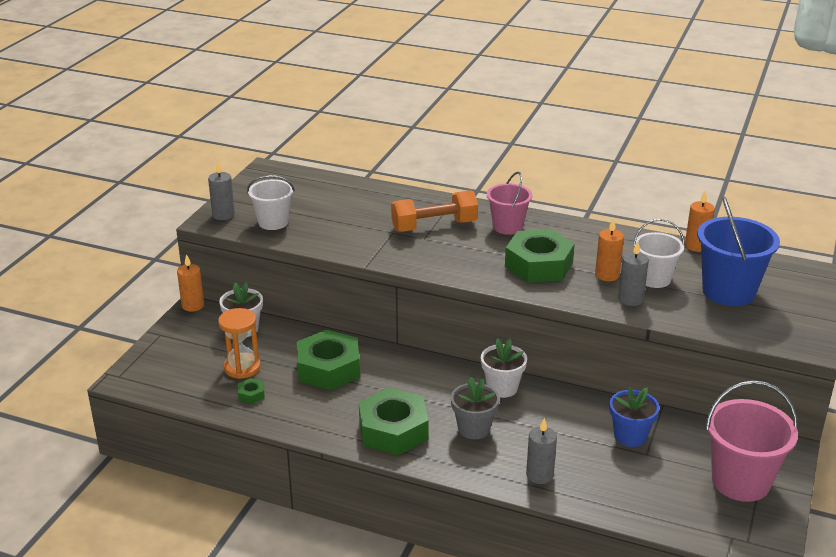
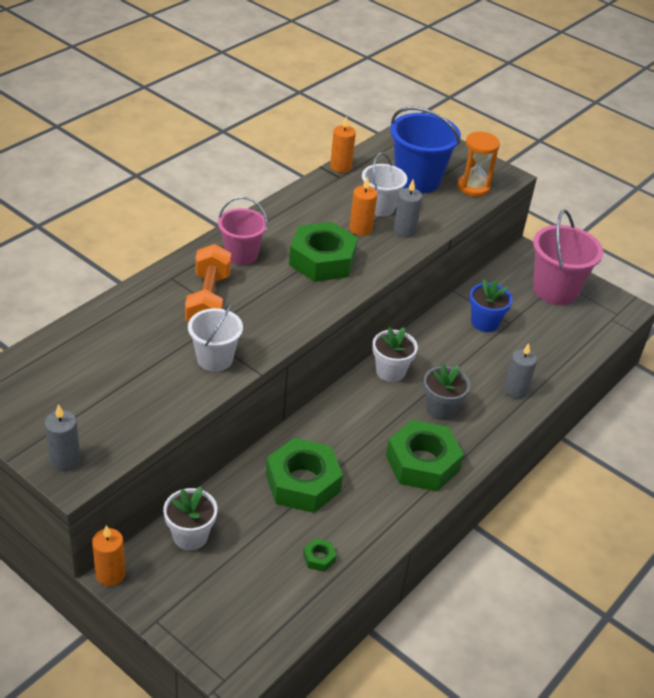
camera: 75 degrees left, 10 degrees up
orange hourglass [218,308,261,379] -> orange hourglass moved to [457,131,500,197]
white bucket [247,175,295,230] -> white bucket moved to [188,302,243,372]

